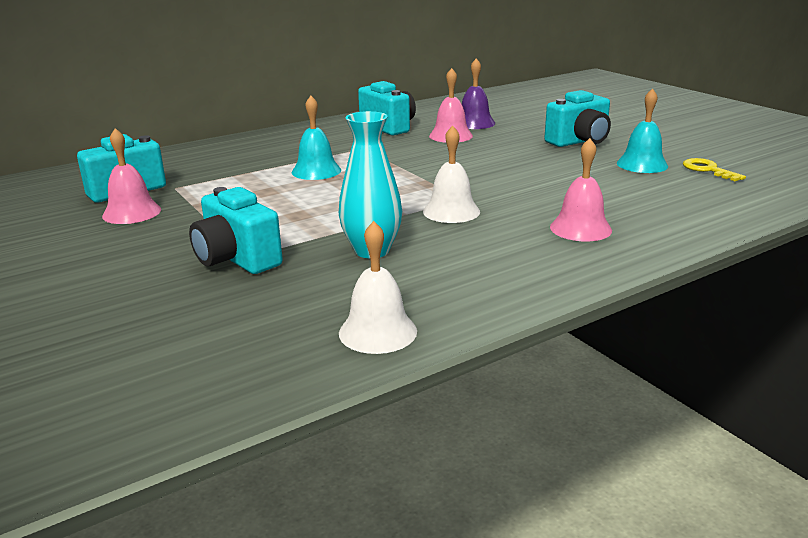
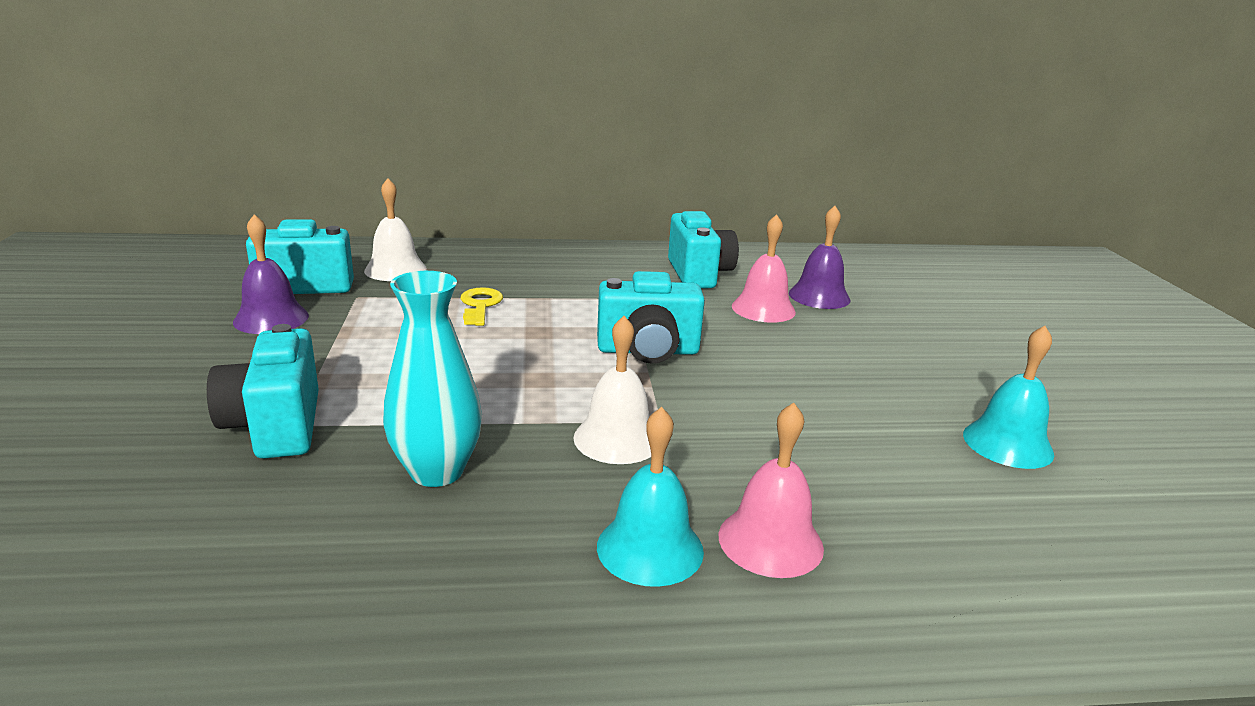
camera: 25 degrees right, 0 degrees up
pink bell [102,128,161,224] -> purple bell [233,214,309,334]
turquoise bell [292,96,341,180] -> turquoise bell moved to [597,407,704,587]
white bell [339,221,417,354] -> white bell moved to [364,178,427,281]
turquoise camera [544,90,611,147] -> turquoise camera moved to [597,271,705,364]
yellow key [683,158,746,181] -> yellow key moved to [460,287,503,326]

